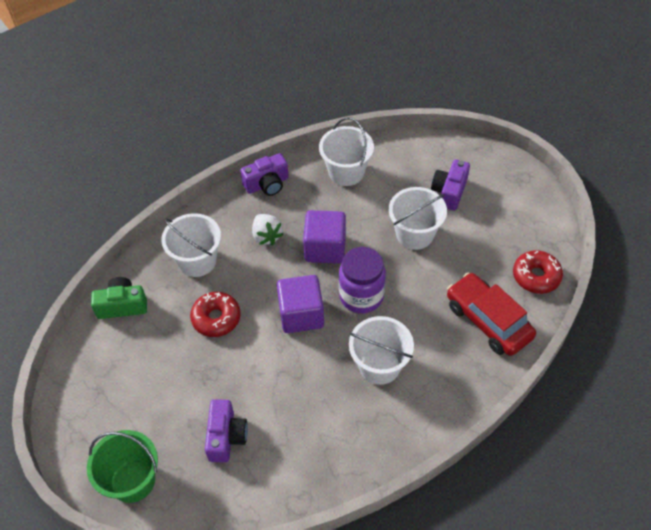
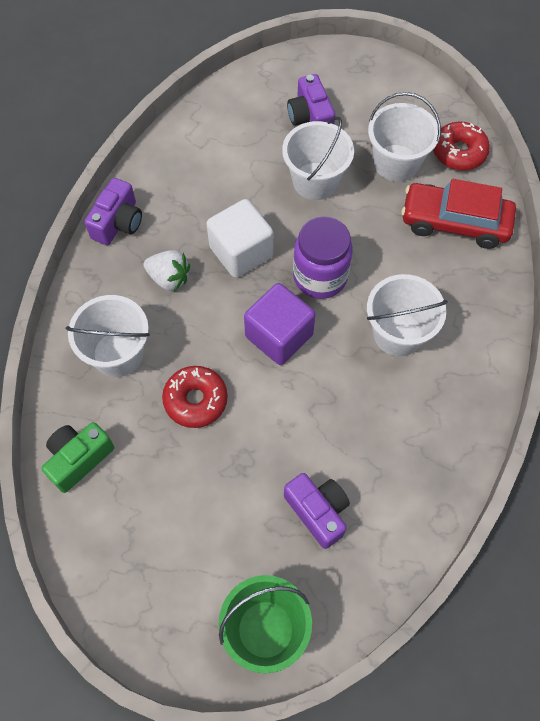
camera: 40 degrees left, 10 degrees up
purple cube [303,210,346,264] -> white cube [206,199,273,278]
white bucket [319,117,374,186] -> white bucket moved to [368,92,441,182]

